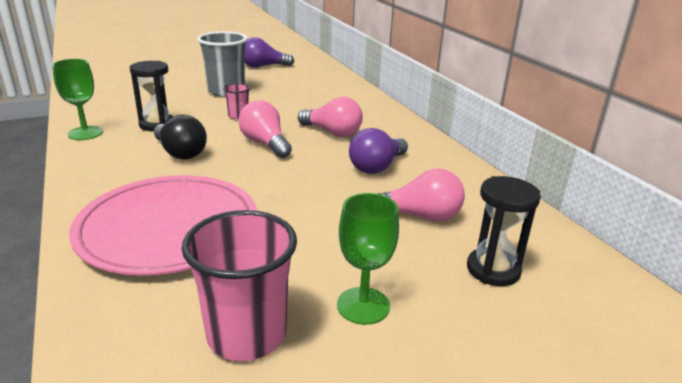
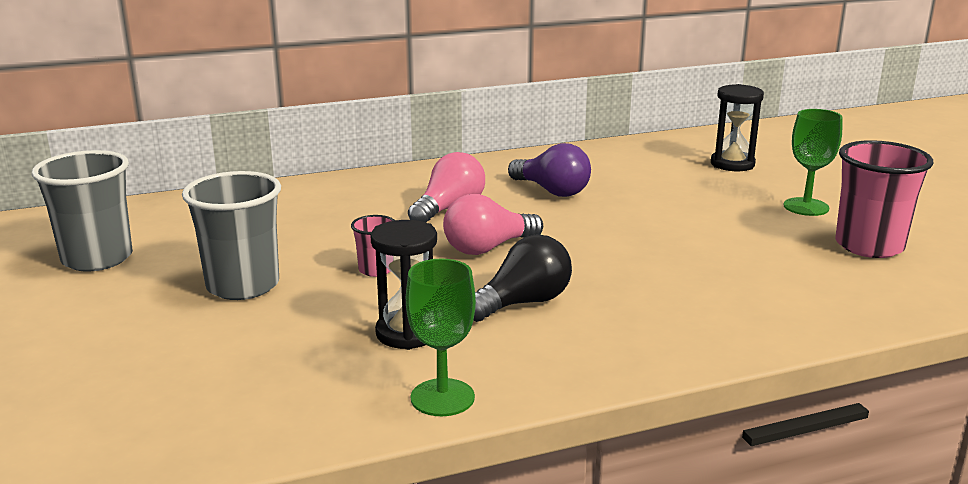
camera: 85 degrees left, 5 degrees down
pink plate [69,175,257,275] -> none
purple light bulb [245,37,294,68] -> grey cup [31,150,133,272]
pink light bulb [378,169,465,221] -> none

